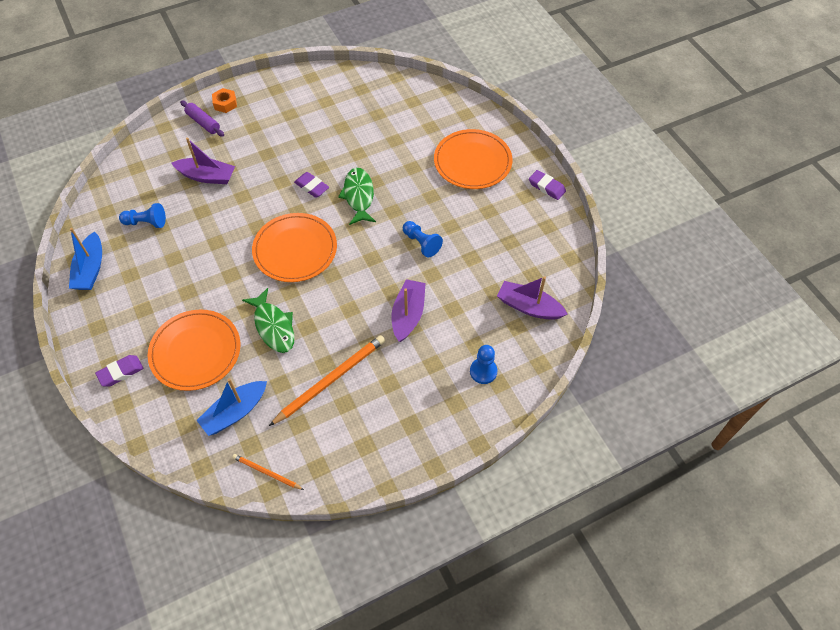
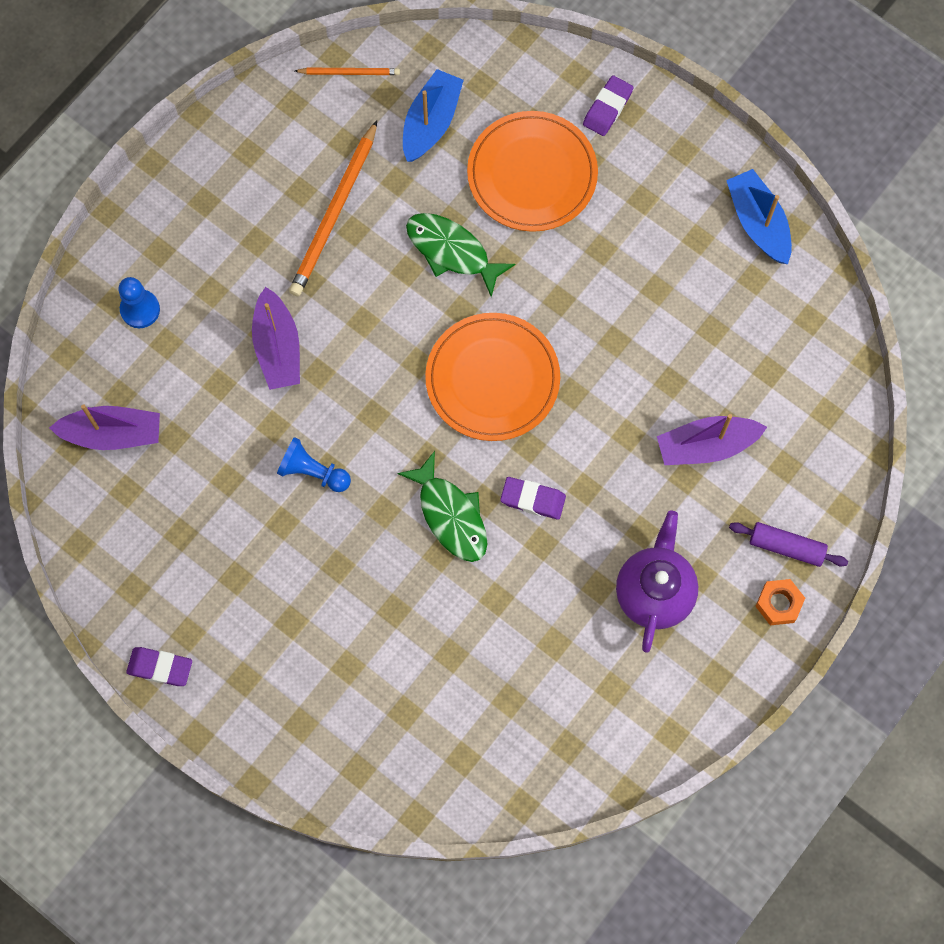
camera: 155 degrees right, 15 degrees up
blue pawn [119,203,166,228] -> none
orange plate [434,129,513,189] -> none
none -> purple teapot [616,510,698,653]

